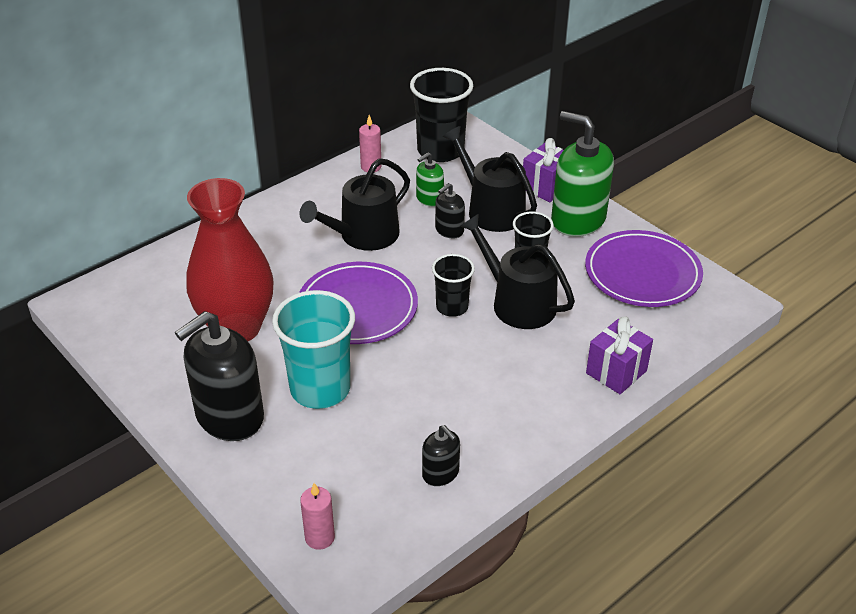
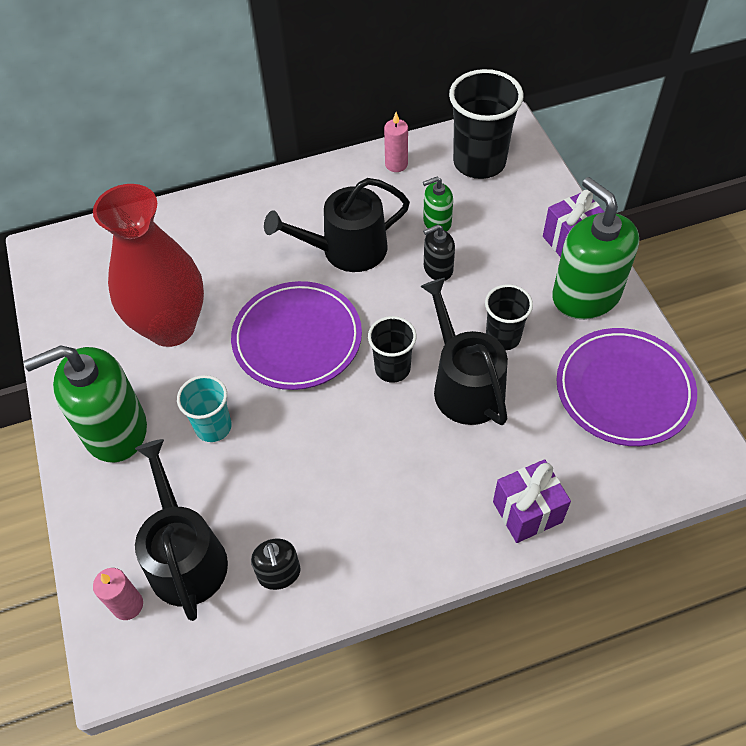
camera: 25 degrees right, 15 degrees up
black soap dispenser [175,311,264,441] -> green soap dispenser [24,345,147,463]
turquoise cup [272,290,355,409] -> turquoise cup [177,375,232,442], size x0.58
black watering can [442,126,537,232] -> black watering can moved to [135,439,228,621]

